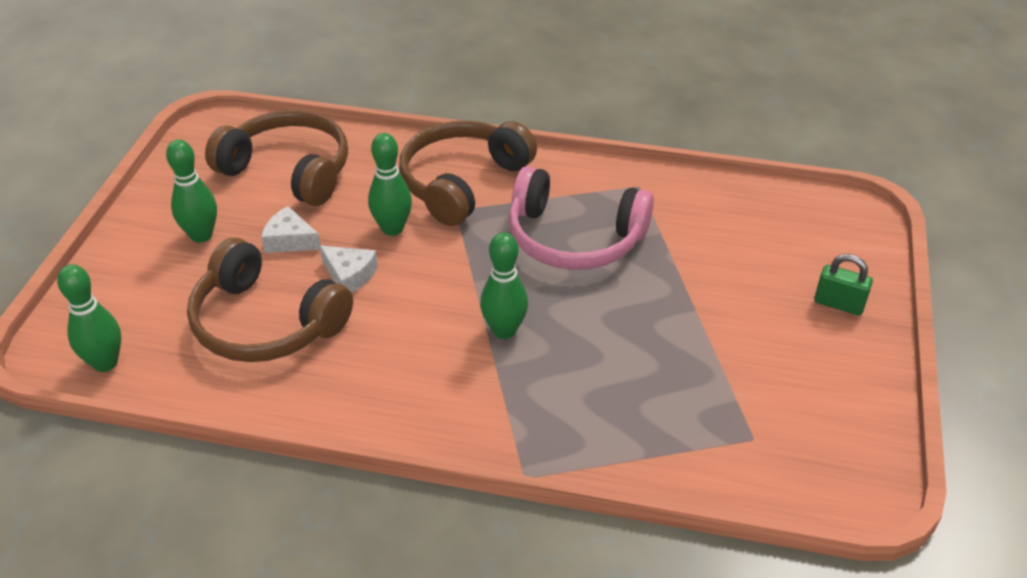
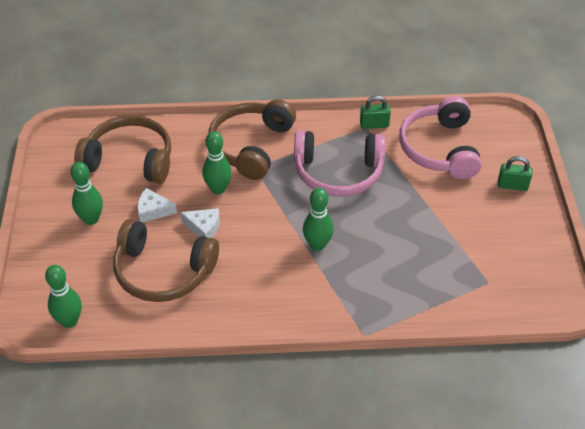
camera: 15 degrees left, 5 degrees up
none -> green padlock [360,95,391,129]
none -> pink headphones [399,96,482,179]

